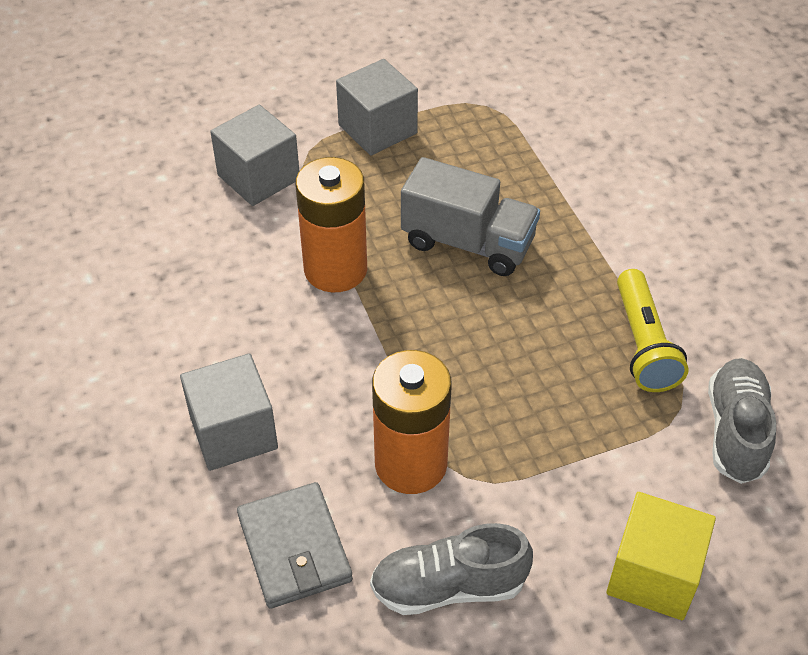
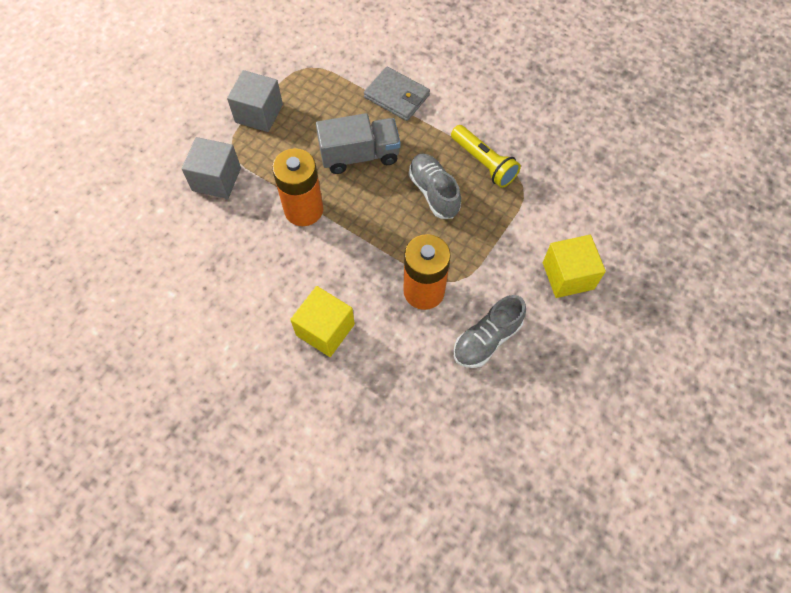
camera: 35 degrees left, 15 degrees up
grey cube [180,353,278,471] -> yellow cube [290,286,355,357]
grey wallet [237,482,353,609] -> grey wallet moved to [364,67,430,121]
grey shoe [708,358,776,484] -> grey shoe moved to [409,154,461,219]

